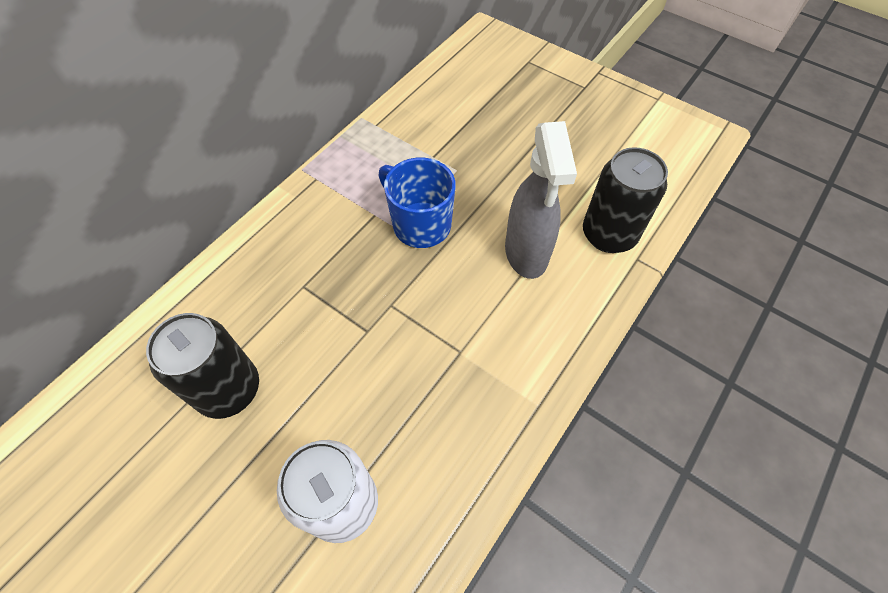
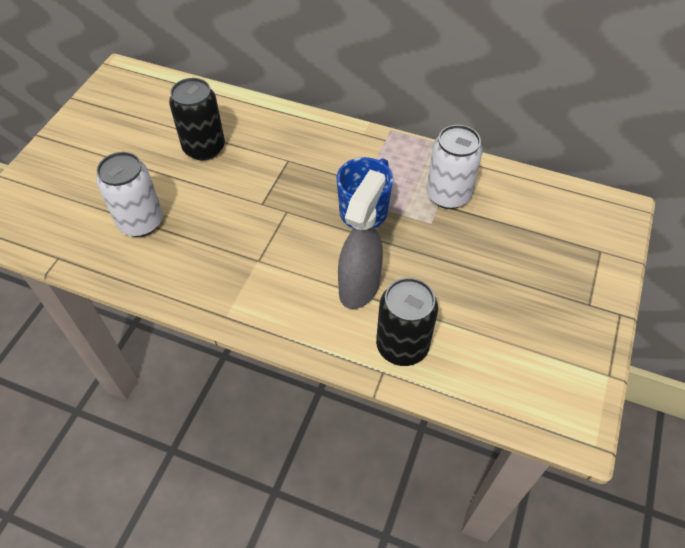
camera: 75 degrees right, 5 degrees down
grey spray bottle [505,121,577,279] -> grey spray bottle turned 135 degrees clockwise [338,170,386,309]
none -> white can [426,125,483,209]

